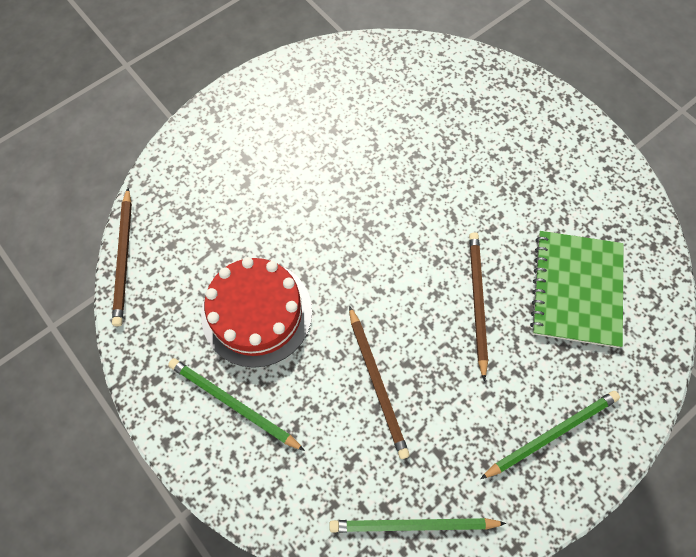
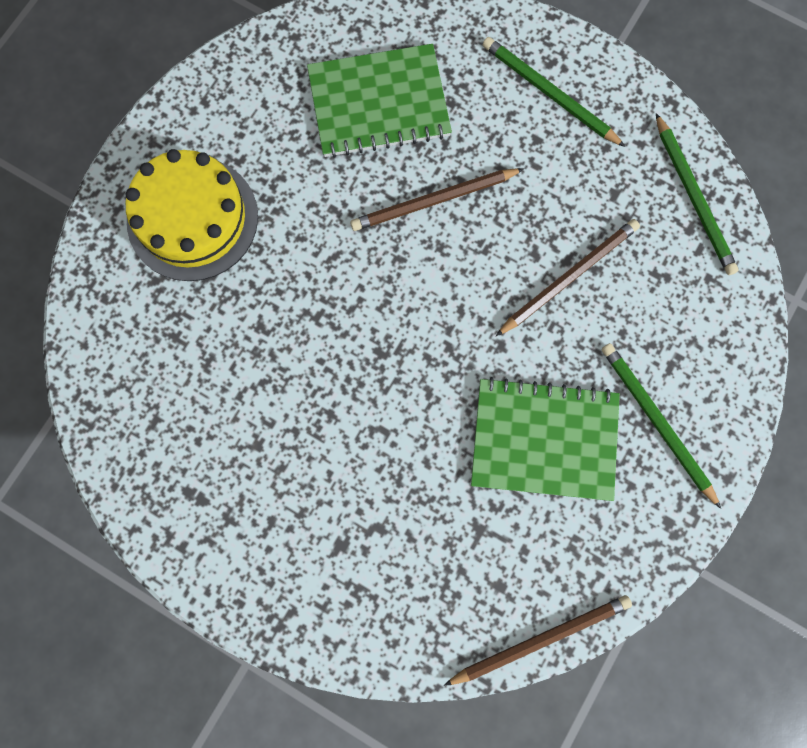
camera: 110 degrees left, 10 degrees up
green pencil [168,358,305,451] -> green pencil turned 135 degrees clockwise [602,343,721,509]
red cake [201,257,312,368] -> green notebook [471,377,620,501]
none -> yellow cake [126,149,258,281]

